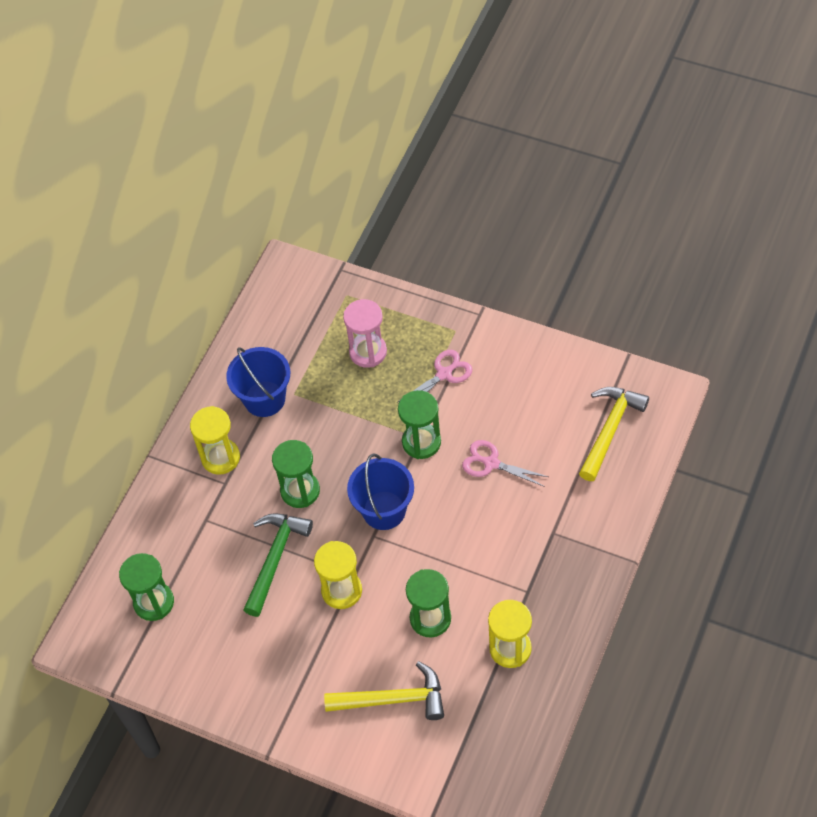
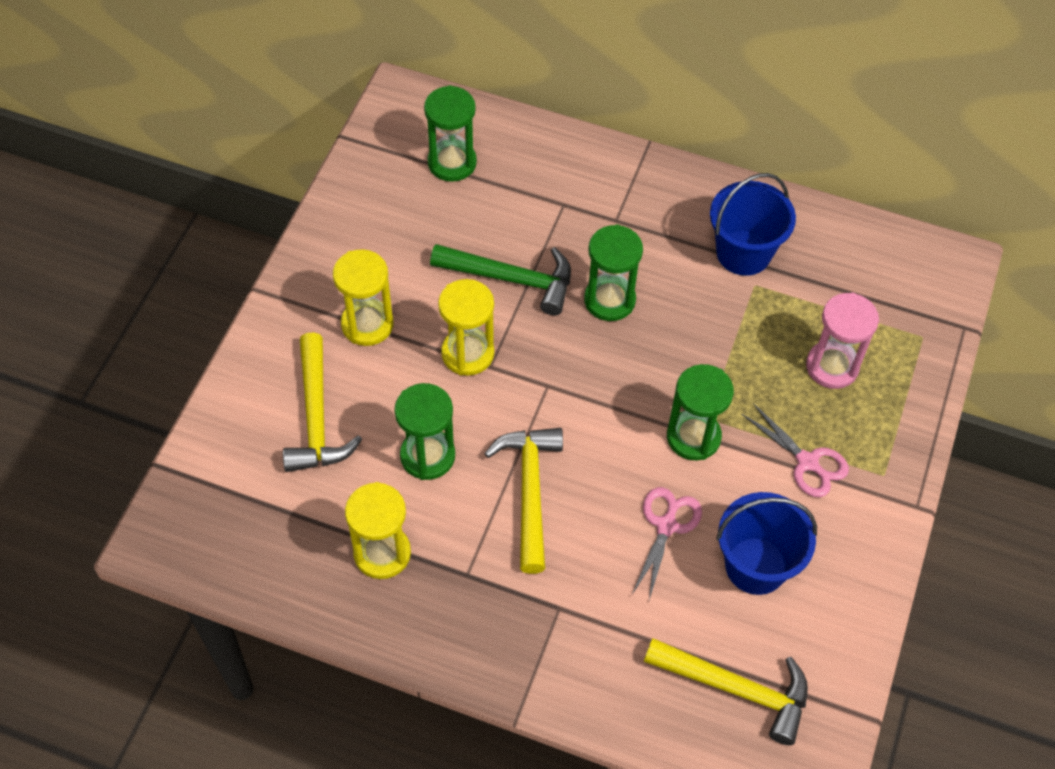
camera: 80 degrees right, 0 degrees up
yellow hourglass [190,406,240,475] -> yellow hourglass moved to [333,249,394,346]
blue bucket [347,453,414,530] -> blue bucket moved to [716,492,817,595]
none -> yellow hammer [484,428,563,574]

